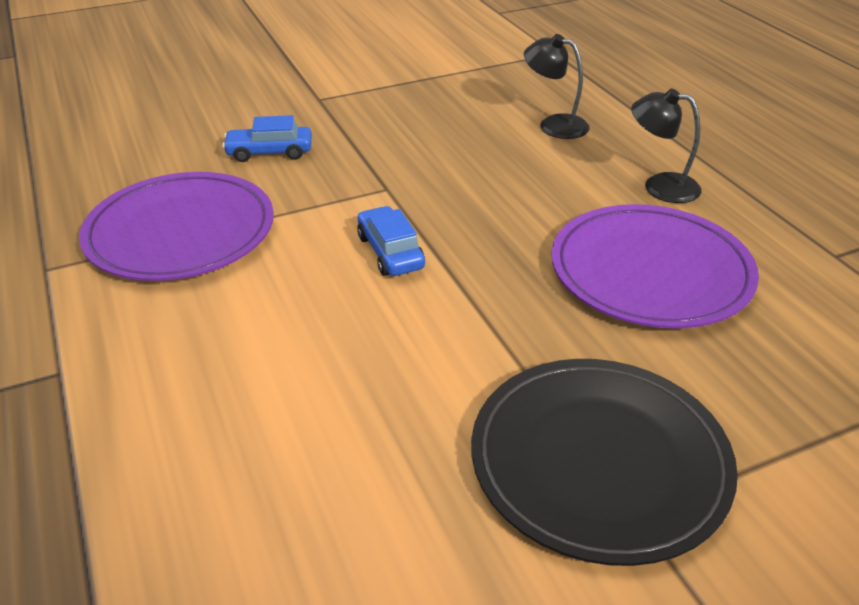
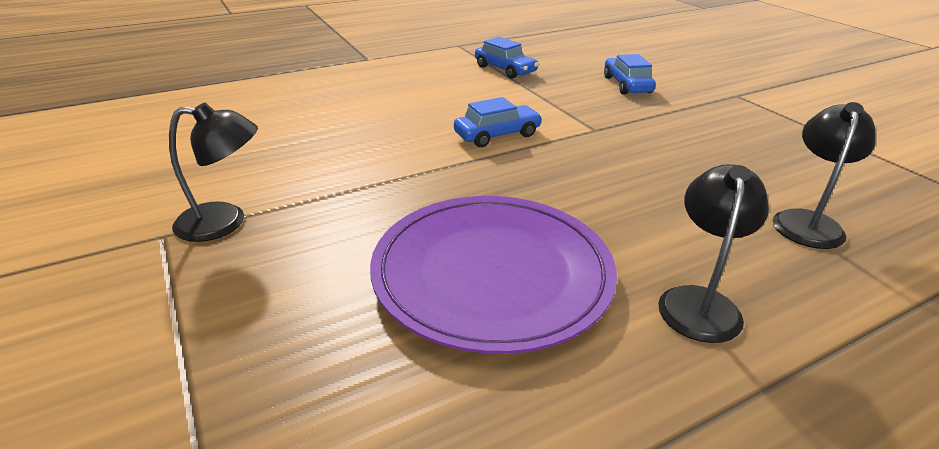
camera: 85 degrees right, 5 degrees down
purple plate [79,172,274,281] -> blue car [475,37,539,79]
black plate [471,359,738,566] -> black lamp [169,102,258,242]

